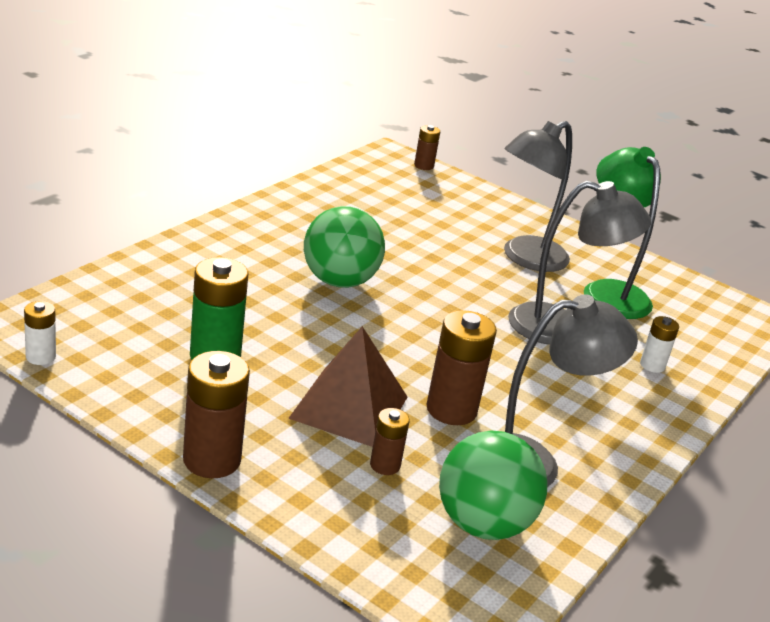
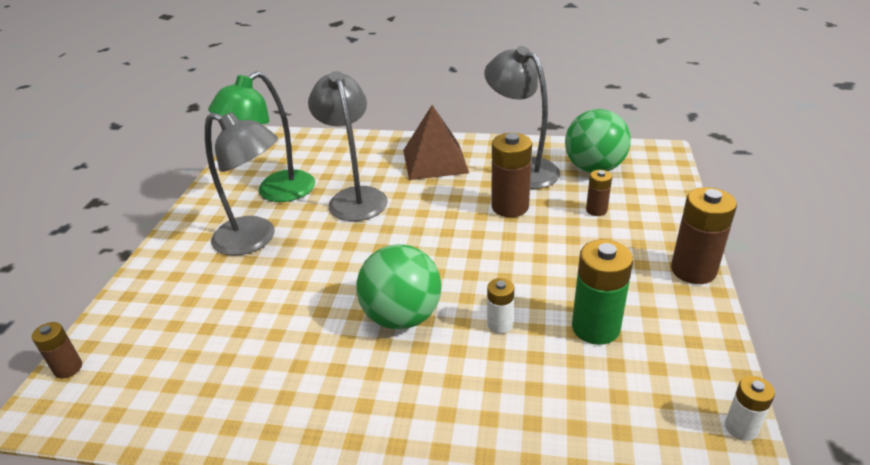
camera: 110 degrees left, 5 degrees up
brown pyramid [288,326,407,447] -> brown pyramid moved to [403,105,469,180]
white battery [640,316,679,373] -> white battery moved to [487,278,514,334]

